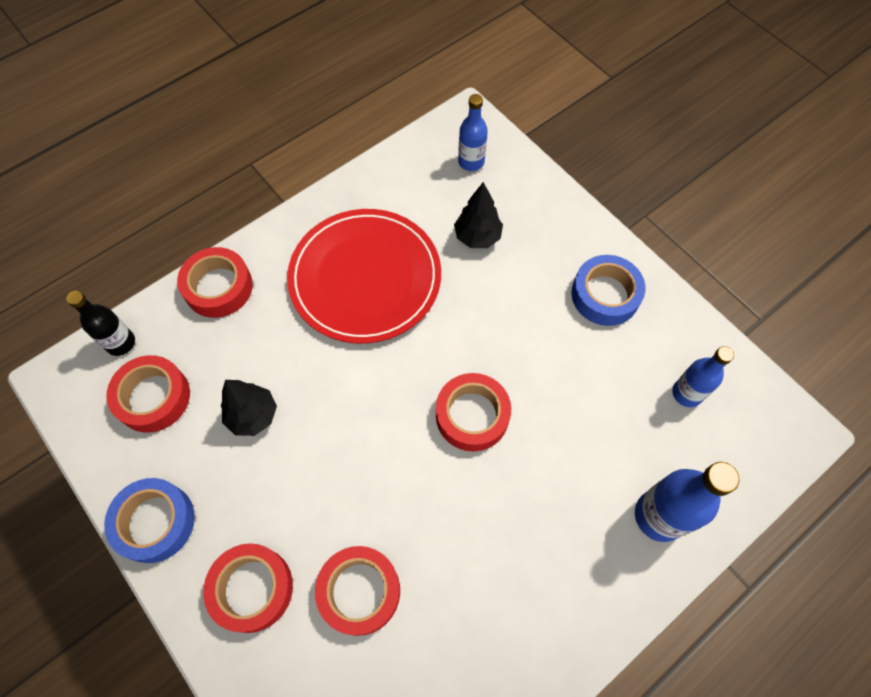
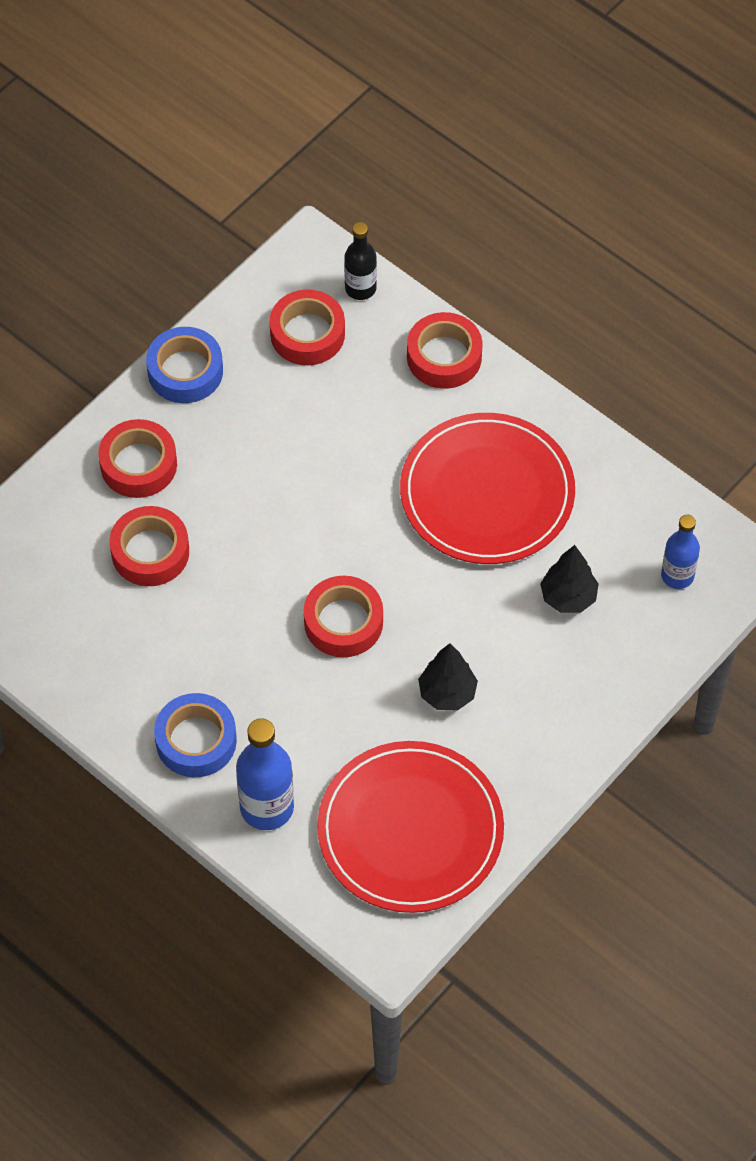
camera: 80 degrees right, 5 degrees down
black tree [221,380,277,436] -> black tree moved to [418,643,478,710]
blue tape [571,255,646,326] -> blue tape moved to [154,693,237,777]
blue bottle [672,346,734,407] -> red plate [317,741,504,913]

